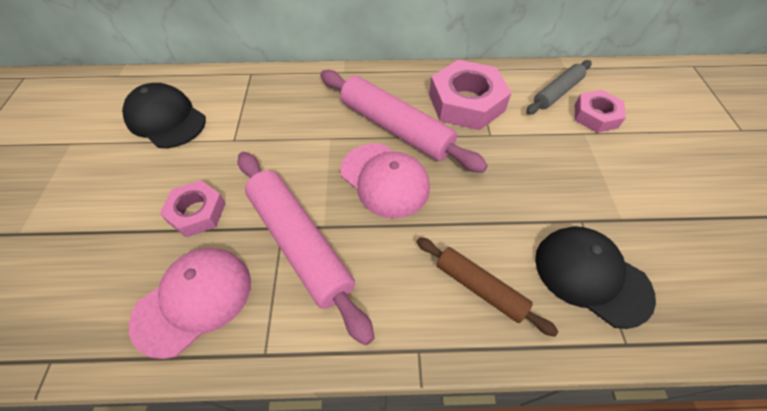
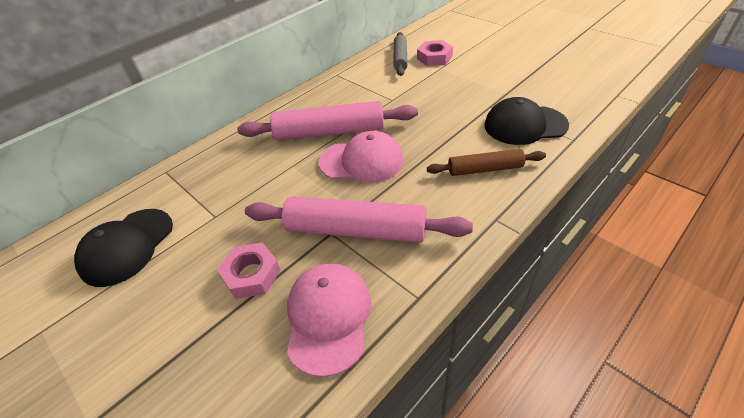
camera: 40 degrees left, 10 degrees down
black cap [122,83,206,148] -> black cap turned 60 degrees counterclockwise [74,209,173,287]
pink nut [429,60,512,130] -> none

